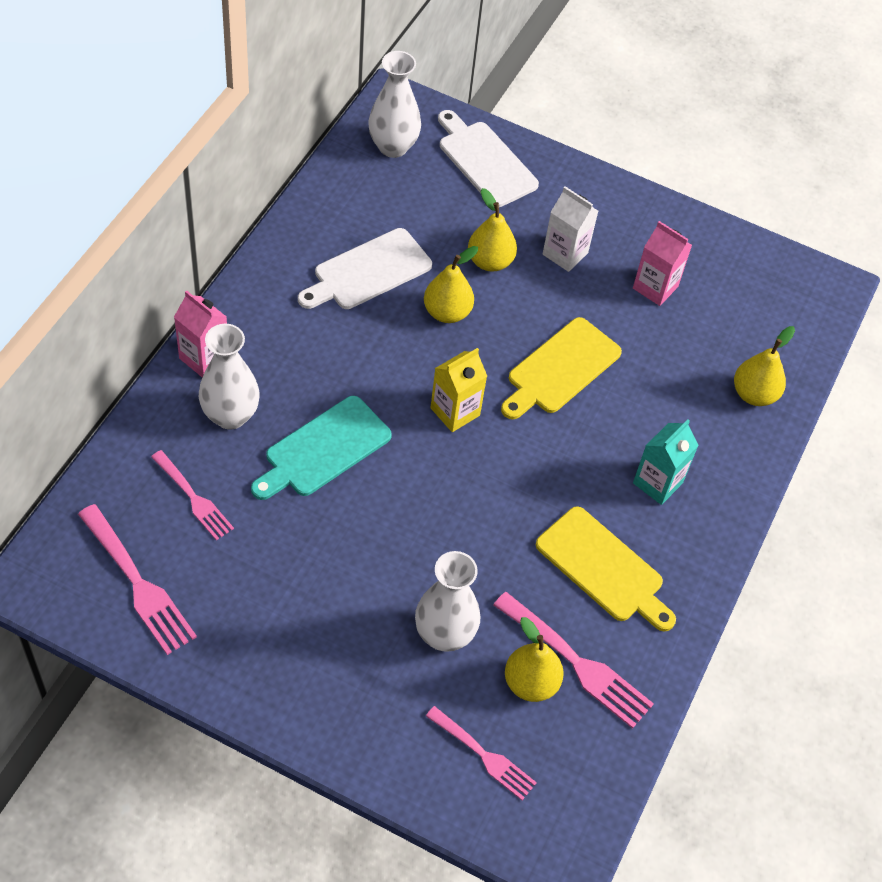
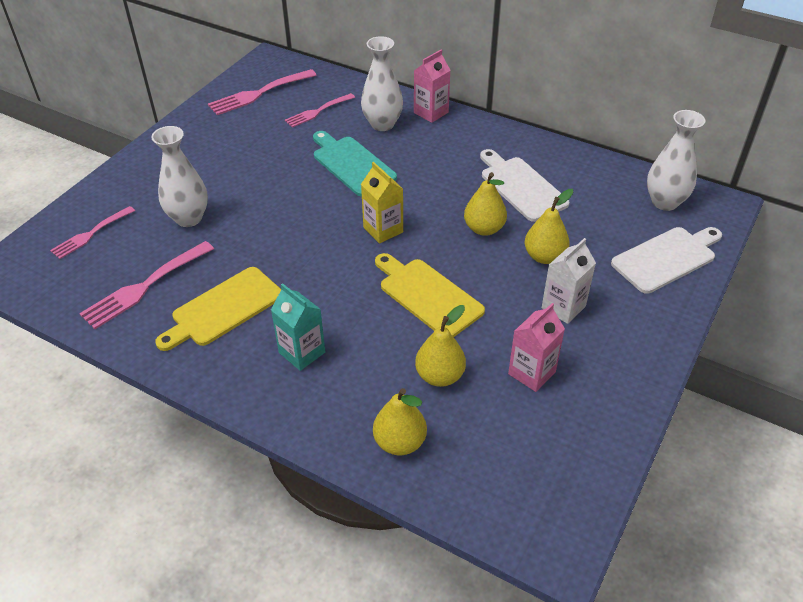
camera: 100 degrees right, 10 degrees down
yellow pear [505,617,564,702] -> yellow pear moved to [415,305,466,387]

